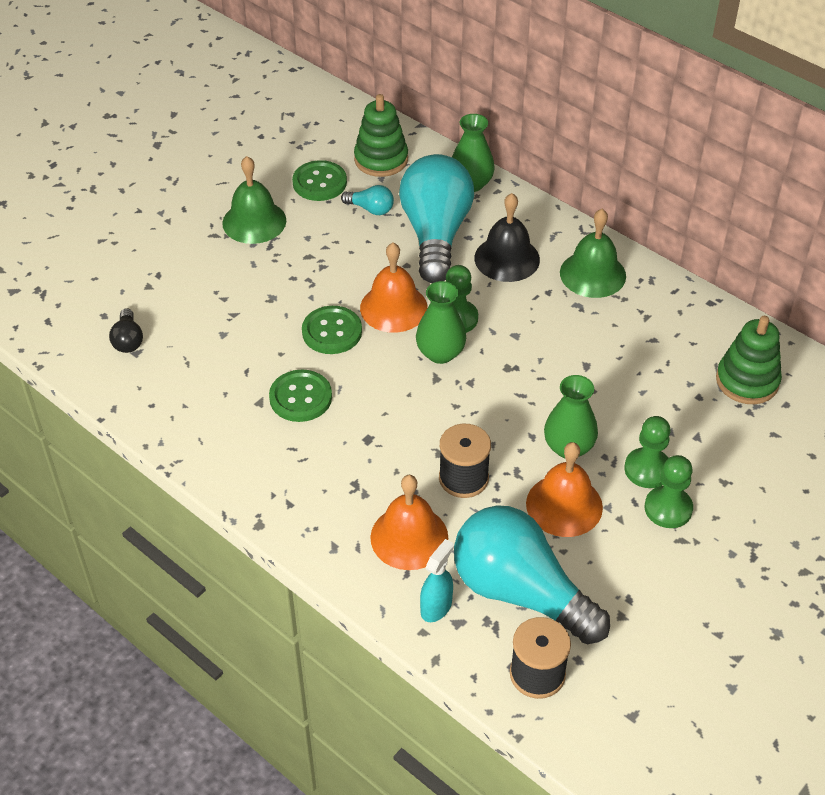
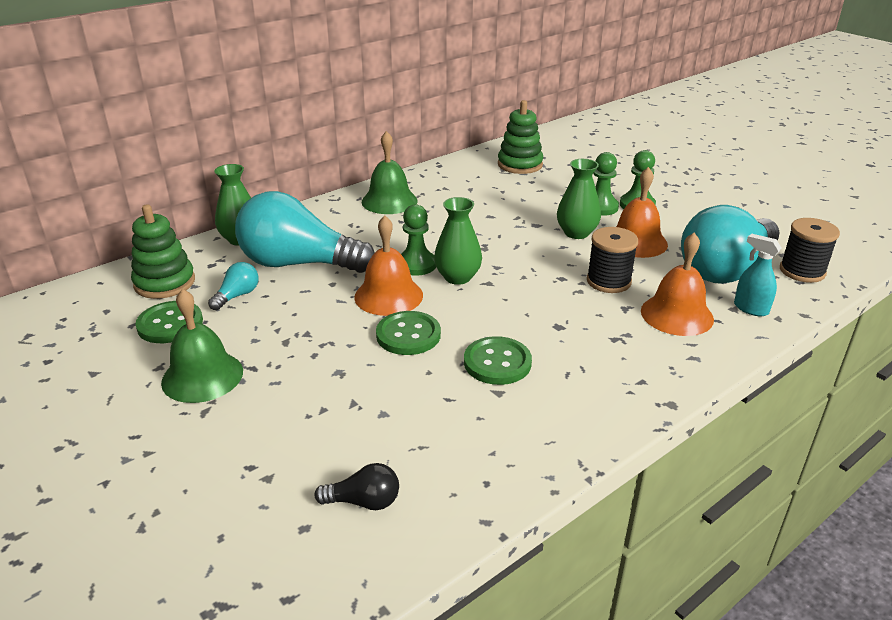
camera: 80 degrees left, 15 degrees down
black bell [475,193,540,282] -> none

